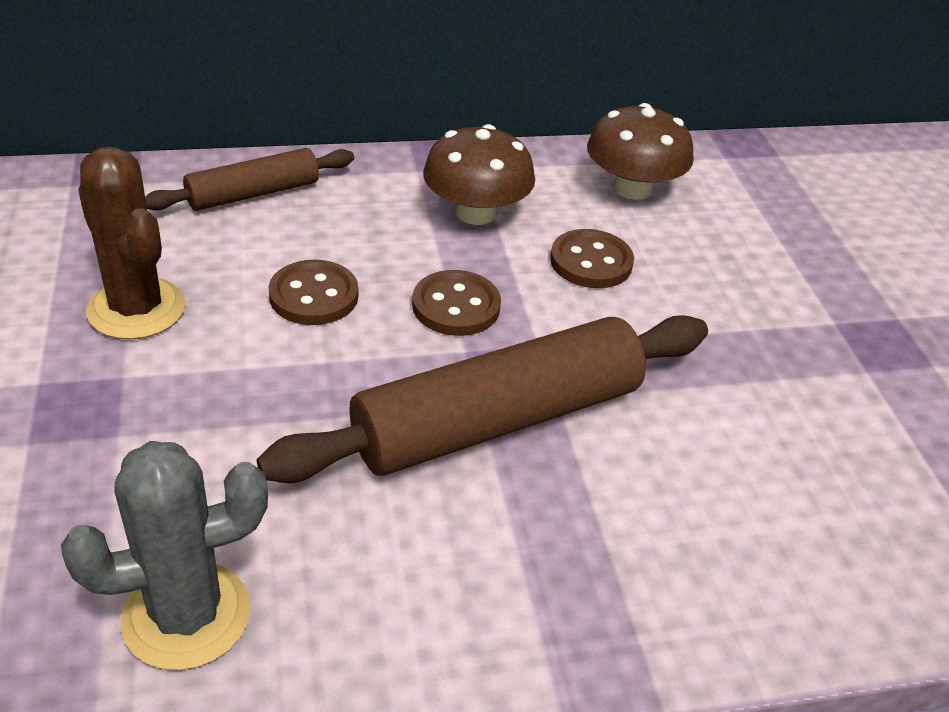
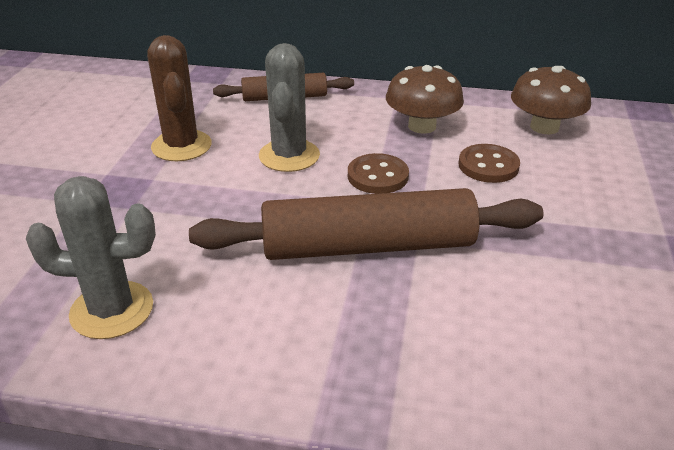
camera: 25 degrees right, 5 degrees down
brown button [268,260,358,325] -> grey cactus [259,43,320,172]

